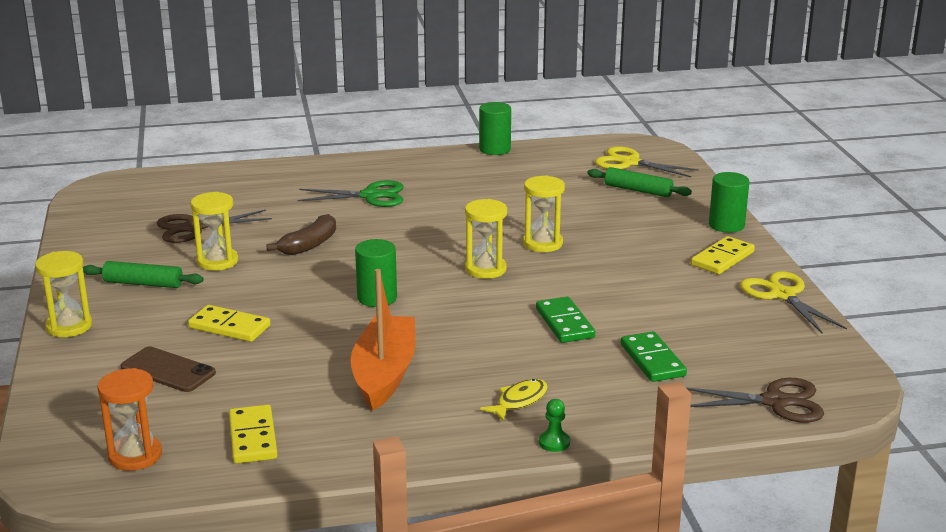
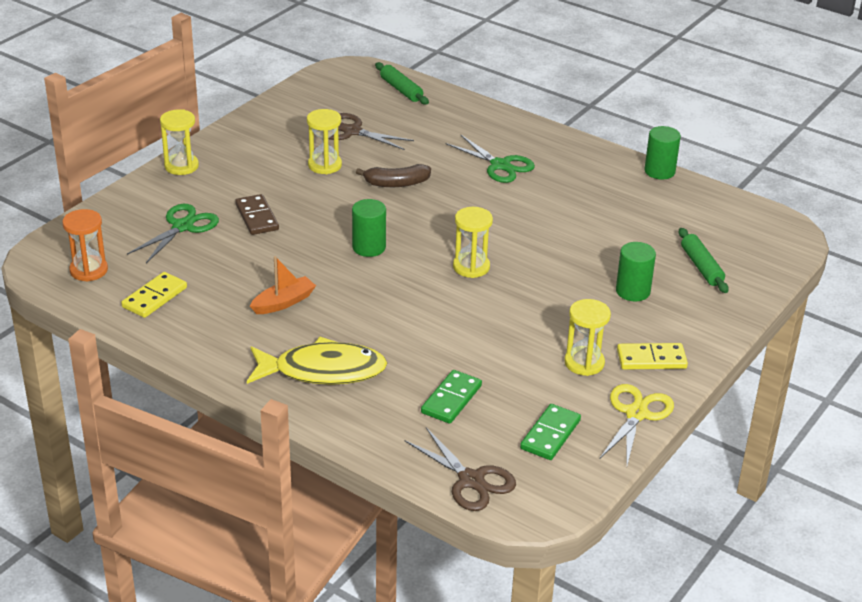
camera: 45 degrees right, 10 degrees up
green rolling pin [83,261,204,288] -> green rolling pin moved to [375,62,429,105]
brown phone [120,346,216,392] -> green scissors [127,204,219,263]
yellow domino [188,305,270,342] -> brown domino [235,194,279,235]
orange boat [351,269,416,411] -> orange boat [250,256,316,314], size x0.59
yellow fish [480,379,548,421] -> yellow fish [247,337,387,385], size x2.10
yellow hourglass [523,175,565,252] -> yellow hourglass moved to [565,299,611,376]
green domino [536,297,595,343] -> green domino moved to [520,404,581,460]
green pawn [539,399,570,452] -> none
yellow scissors [595,146,699,177] -> none
green cylinder [709,172,749,233] -> green cylinder moved to [616,242,656,301]

